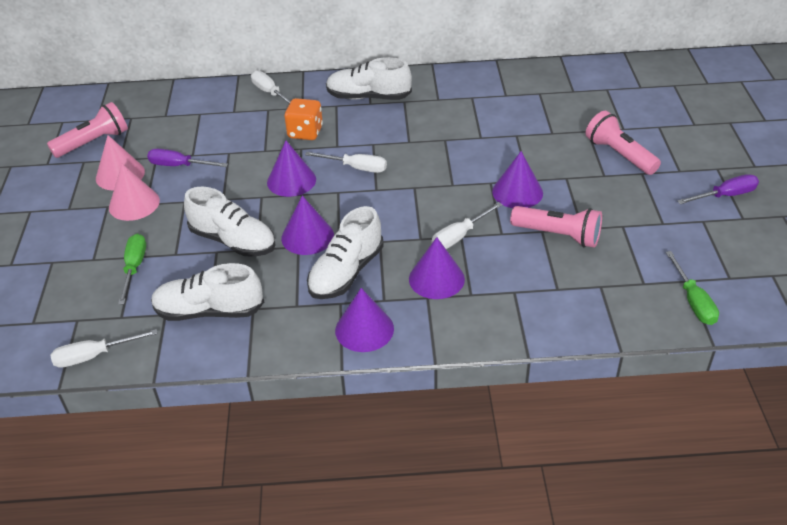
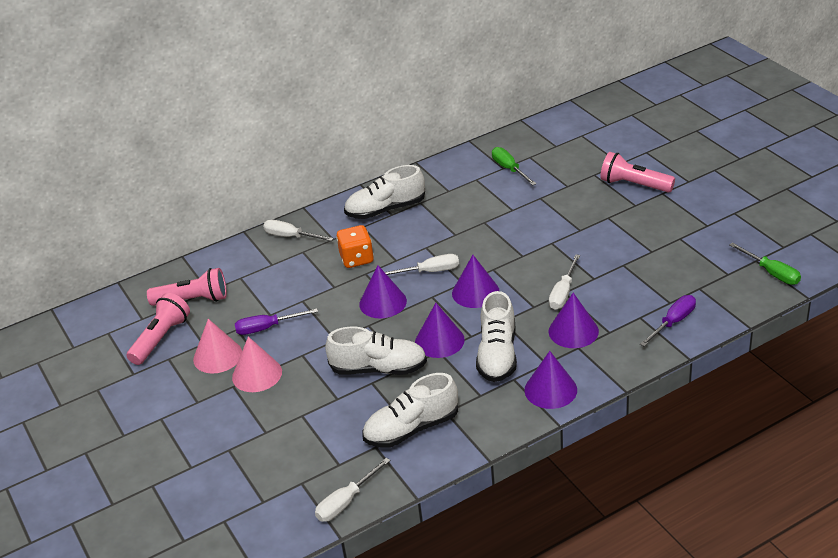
camera: 25 degrees left, 5 degrees down
green screwdriver [118,234,146,305] -> green screwdriver moved to [492,147,536,185]
purple cone [492,151,543,208] -> purple cone moved to [452,255,499,308]
pink flashlight [510,206,602,248] -> pink flashlight moved to [147,268,227,306]
purple screwdriver [677,174,759,204] -> purple screwdriver moved to [640,295,696,347]

